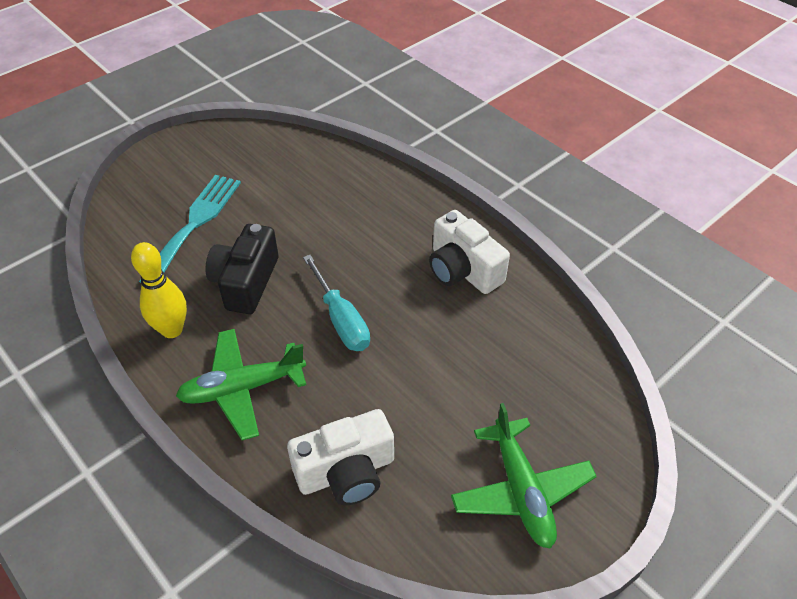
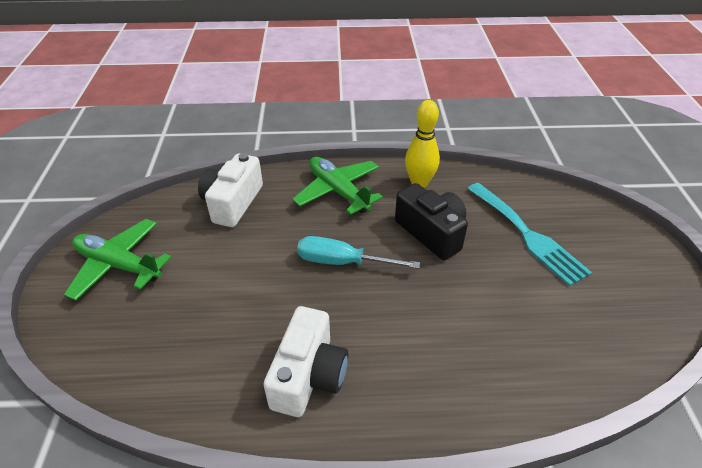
camera: 130 degrees right, 5 degrees down
green plane [176,329,306,440] -> green plane turned 60 degrees counterclockwise [293,157,383,215]
white camera [429,210,510,294] -> white camera turned 105 degrees clockwise [264,306,348,417]

